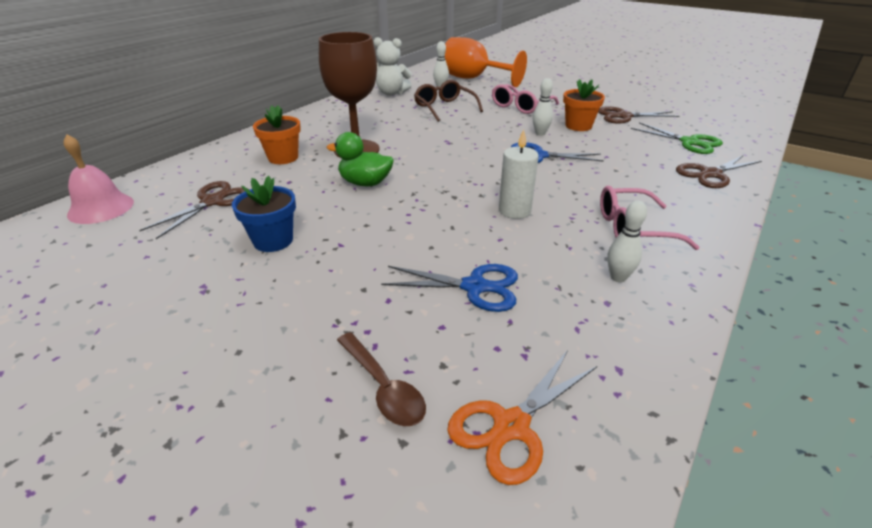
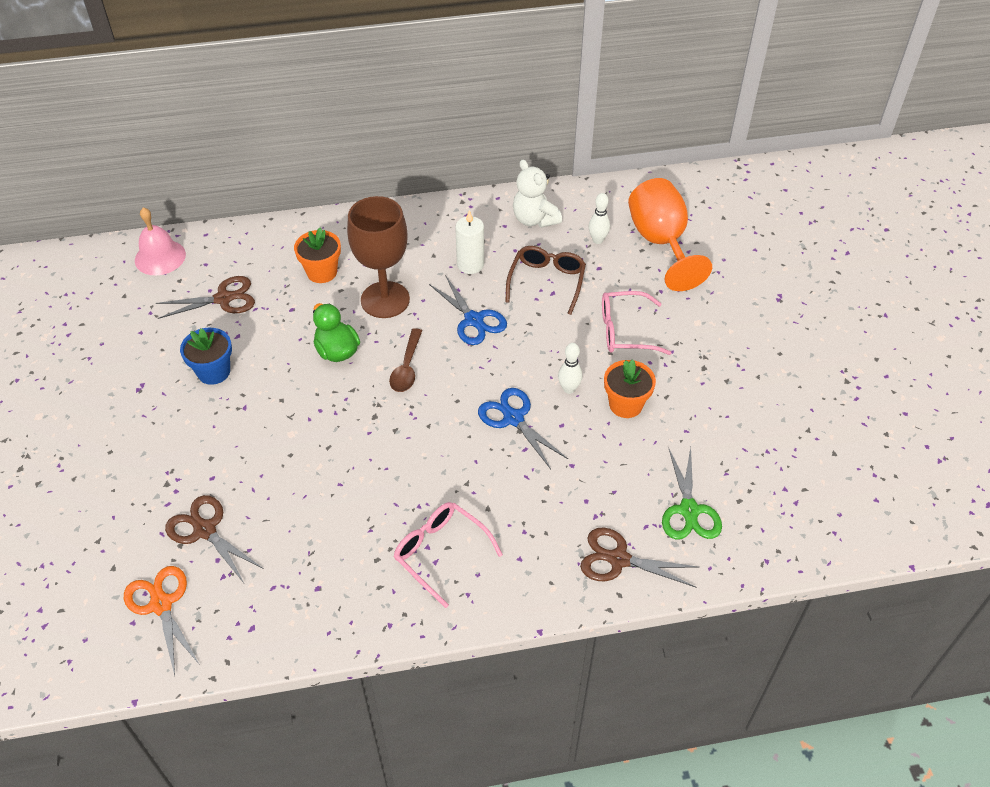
camera: 45 degrees right, 15 degrees up
brown spoon [337,332,426,426] -> brown spoon moved to [389,328,422,392]
blue scissors [381,264,518,312] -> blue scissors moved to [429,275,507,345]
orange scissors [447,350,597,485] -> orange scissors turned 60 degrees clockwise [124,566,200,675]
white candle [499,130,539,219] -> white candle moved to [455,210,484,274]
brown scissors [598,106,680,124] -> brown scissors moved to [165,495,264,583]
white bowling pin [607,201,647,282] -> none

